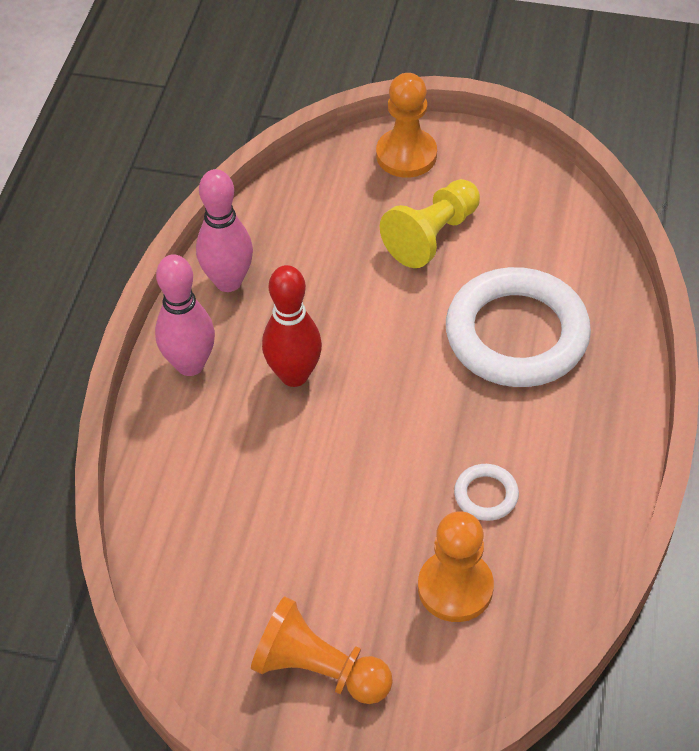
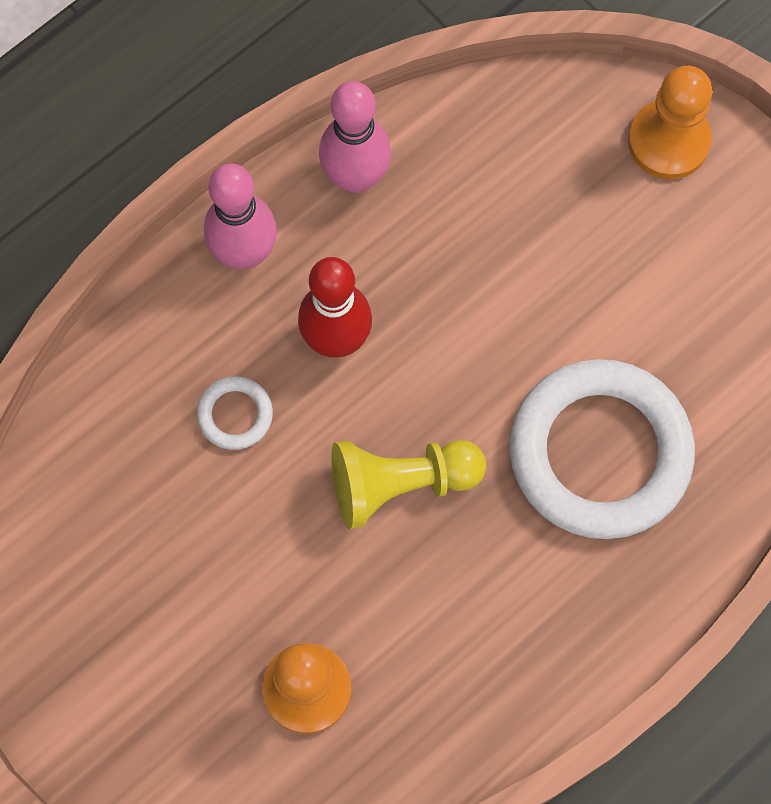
camera: 35 degrees right, 20 degrees up
orange pawn [251,597,393,704] -> none
yellow pawn [380,179,480,268] -> yellow pawn moved to [331,440,486,529]
white ring [454,464,519,521] -> white ring moved to [197,376,273,450]

